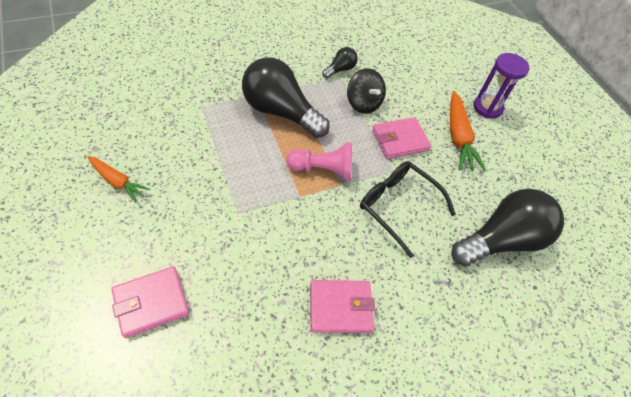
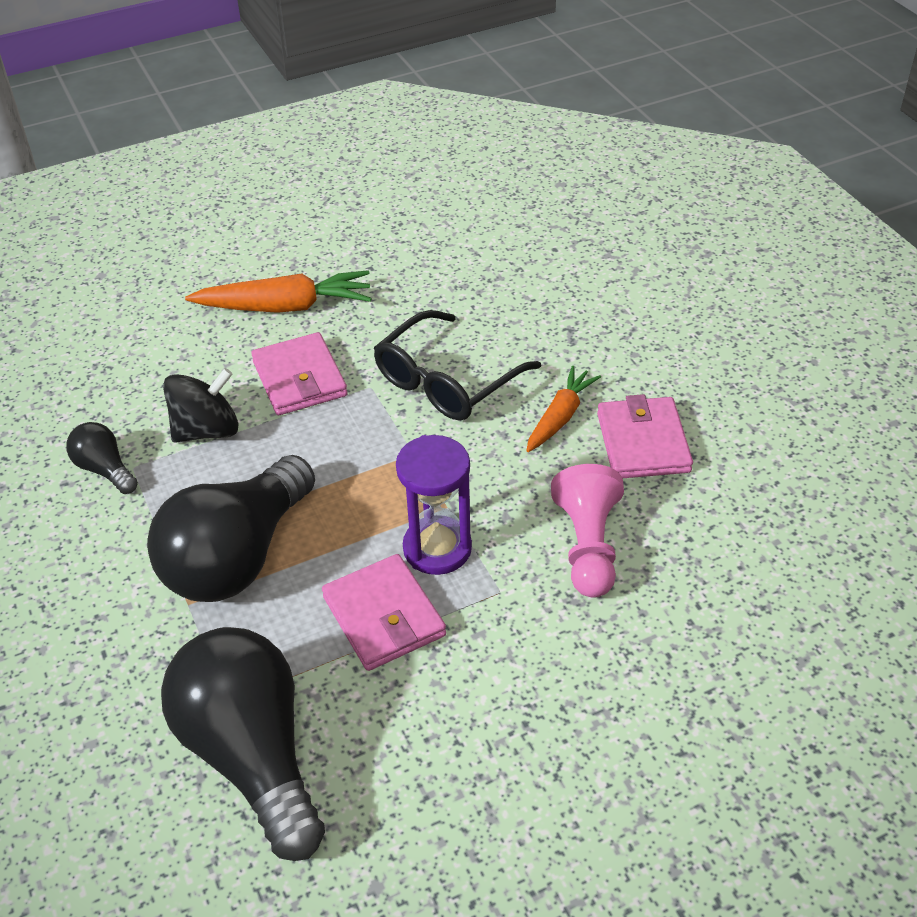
camera: 85 degrees left, 10 degrees down
orange carrot [87,156,150,203] -> orange carrot moved to [526,366,601,452]
pink wallet [111,266,189,338] -> pink wallet moved to [322,554,446,671]
pink pawn [287,143,352,180] -> pink pawn moved to [551,464,624,598]
black light bulb [451,189,564,266] -> black light bulb moved to [161,627,325,861]
purple hourglass [473,53,529,119] -> purple hourglass moved to [396,435,472,575]

